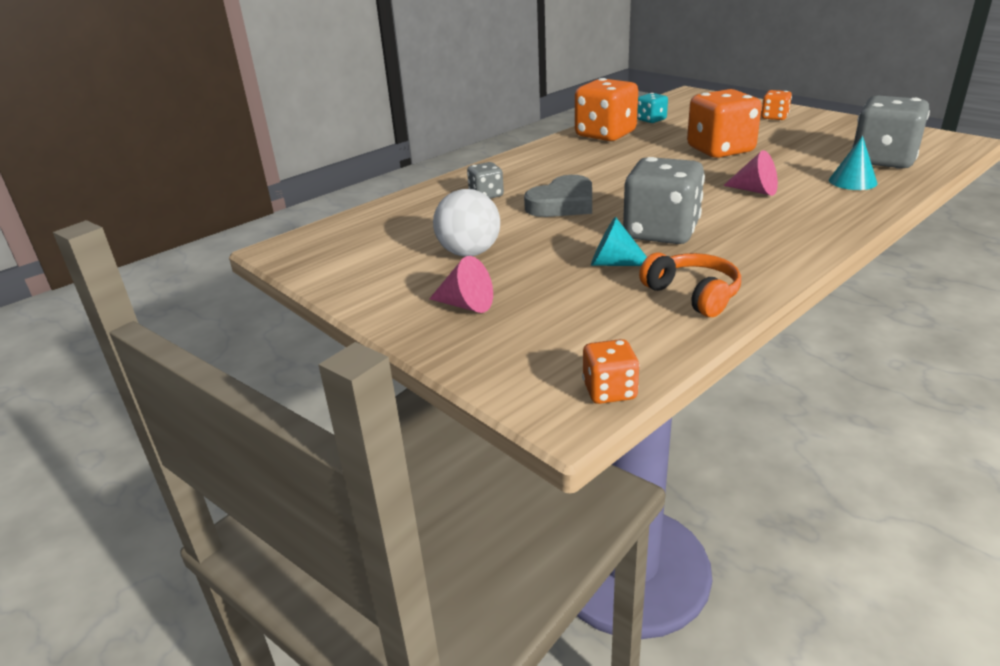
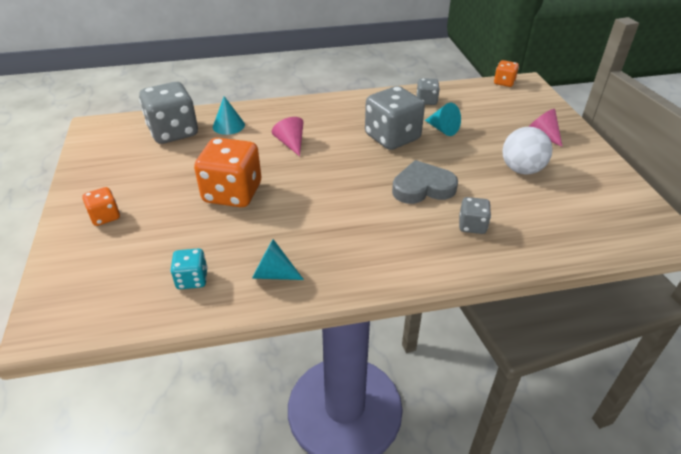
camera: 150 degrees left, 10 degrees up
orange dice [575,78,638,141] -> turquoise cone [252,239,304,280]
orange headphones [639,253,741,317] -> grey dice [417,78,440,105]

